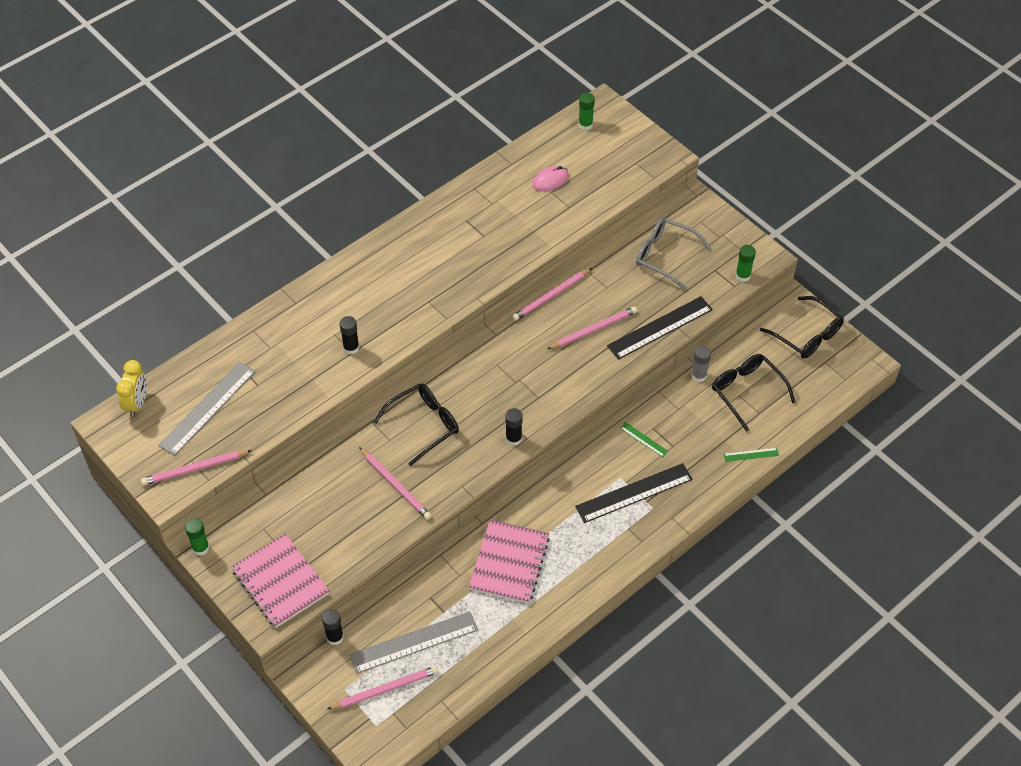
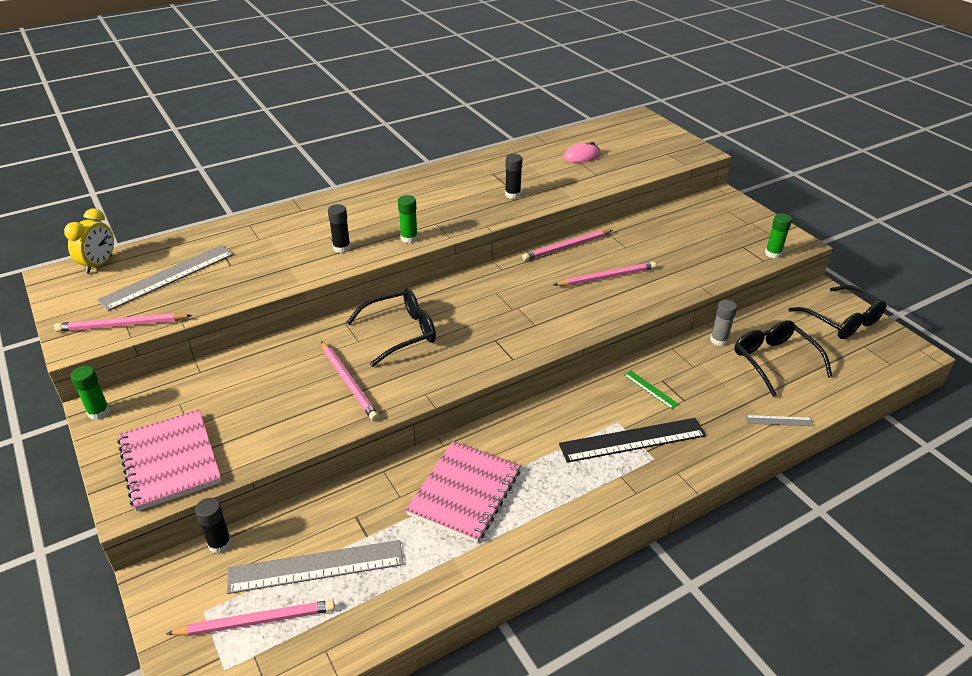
camera: 10 degrees right, 15 degrees down
black glue stick [505,408,523,446] -> black glue stick moved to [505,154,523,199]
green glue stick [578,93,595,130] -> green glue stick moved to [398,195,418,243]
black ruler [607,296,713,360] -> none
grey glasses [636,218,711,290] -> none
green ruler [724,448,779,462] -> grey ruler [745,415,814,426]

